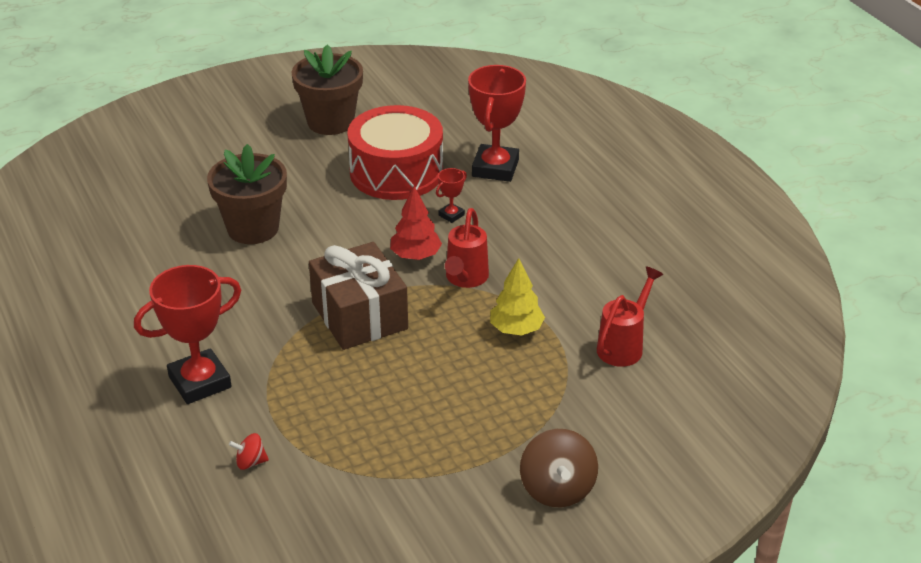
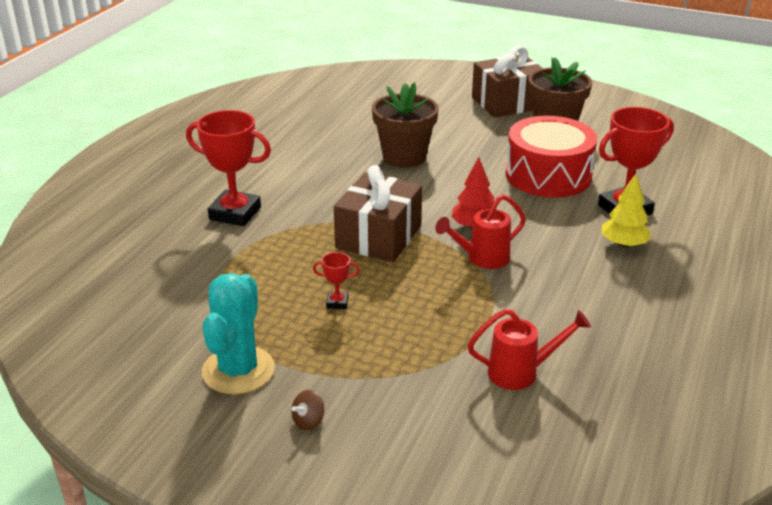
camera: 50 degrees right, 5 degrees down
red spinning top [229,433,269,470] -> none
red trophy [436,168,467,223] -> red trophy moved to [313,252,360,309]
yellow tree [490,258,545,336] -> yellow tree moved to [602,174,652,248]
brown spinning top [520,429,598,507] -> brown spinning top [291,390,324,430], size x0.51
none -> turquoise cactus [202,273,275,394]
none -> brown gift [472,46,543,118]

